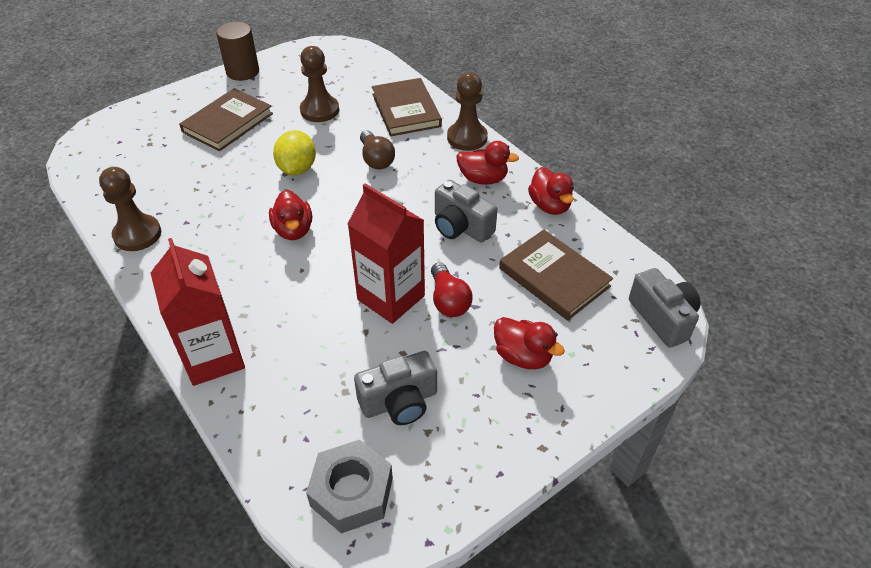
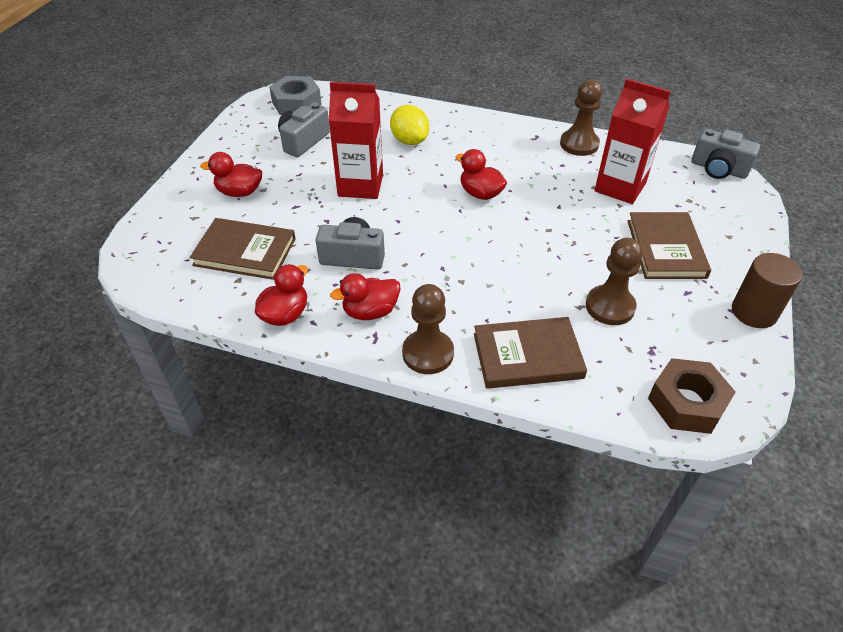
camera: 145 degrees right, 0 degrees up
red carton [151,238,245,386] -> red carton moved to [594,79,671,204]
yellow lemon [273,130,316,176] -> yellow lemon moved to [390,105,429,145]
brown light bulb [360,130,395,170] -> none
brown book [372,78,442,136] -> brown book turned 45 degrees counterclockwise [474,317,587,389]
red light bulb [431,262,473,317] -> none
red duck [528,167,574,215] -> red duck turned 90 degrees clockwise [255,264,308,326]
grey camera [629,268,700,348] -> grey camera moved to [691,129,760,179]
none -> brown nut [648,358,736,434]

